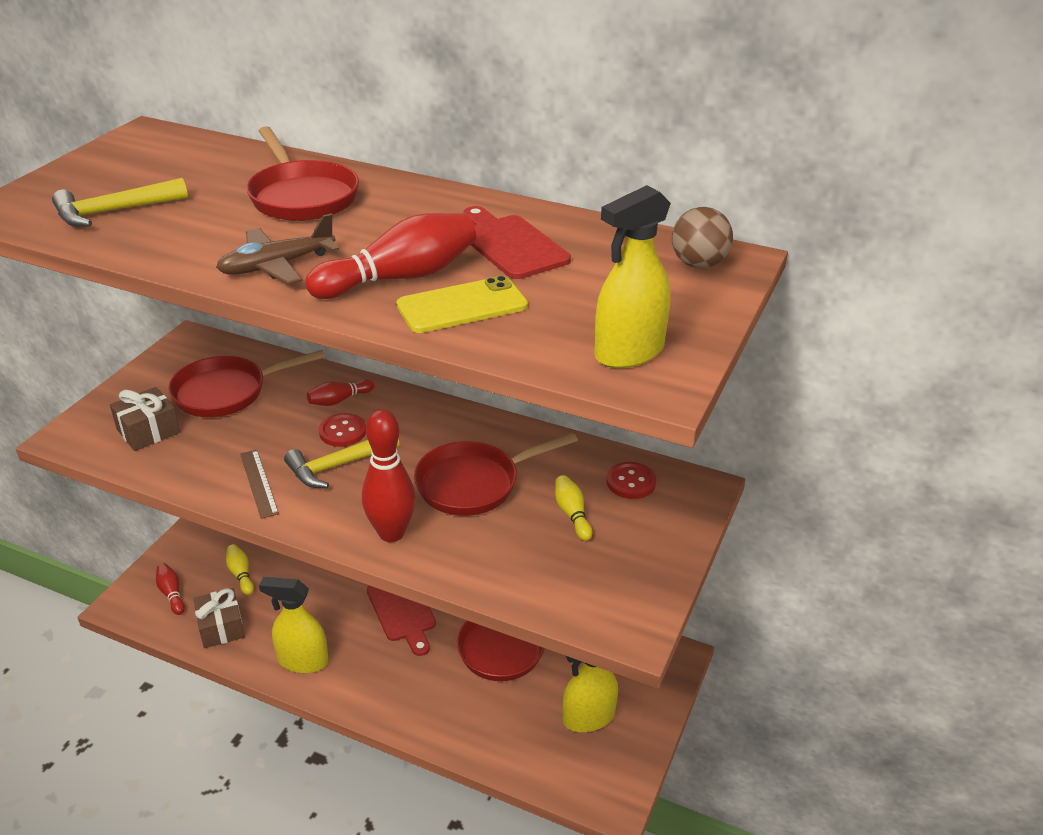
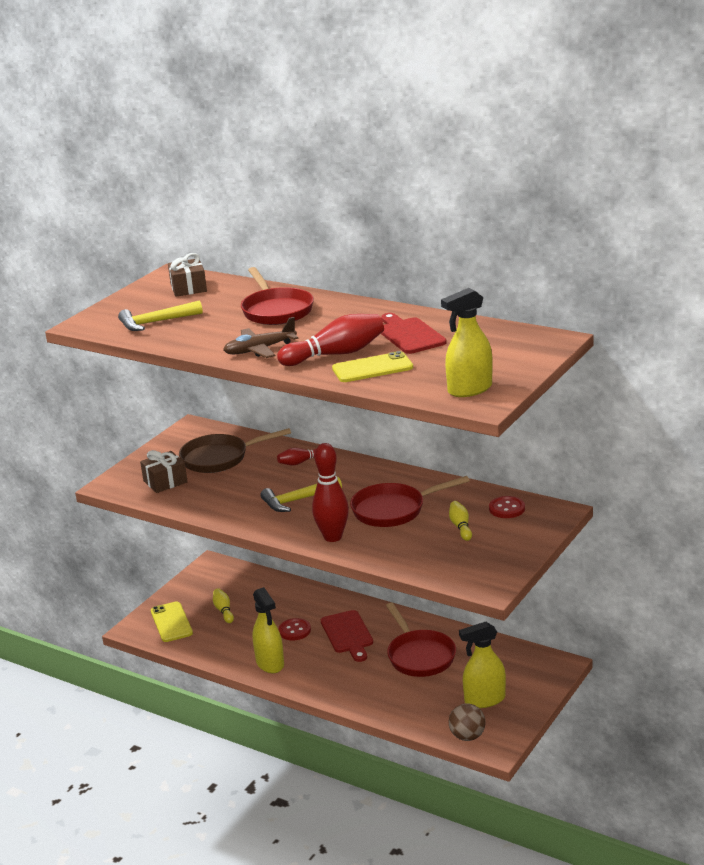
camera: 10 degrees right, 10 degrees down
red bowling pin [156,563,185,615] -> yellow phone [151,601,193,642]
red pan [168,350,325,417] -> brown pan [179,428,291,473]
brown gift [193,588,245,648] -> brown gift moved to [168,253,207,297]
brown ruler [240,450,279,519] -> none
yellow spray bottle [259,577,328,673] -> yellow spray bottle turned 135 degrees counterclockwise [253,587,284,673]
red button [319,413,366,447] -> red button moved to [279,618,311,640]
brown ball [672,207,733,268] -> brown ball moved to [449,703,486,741]

